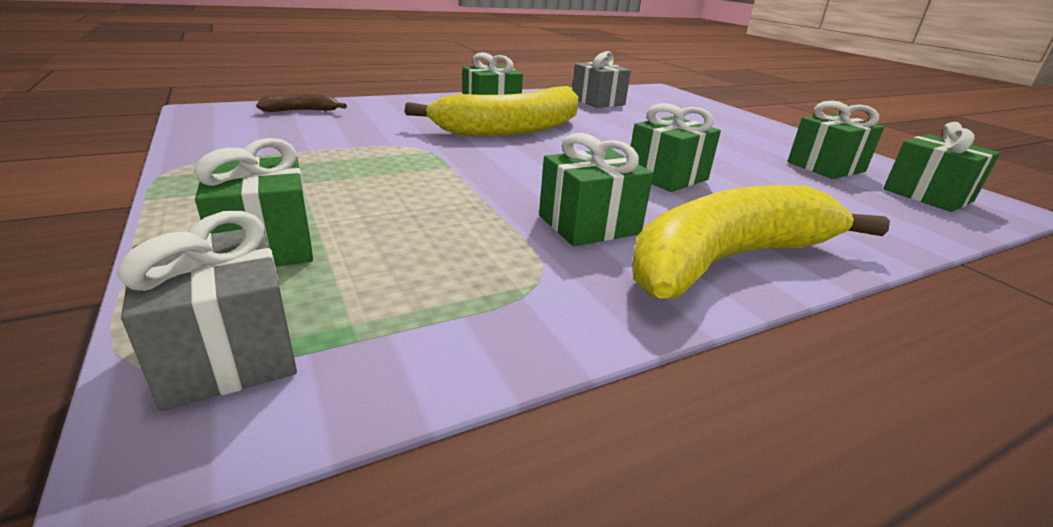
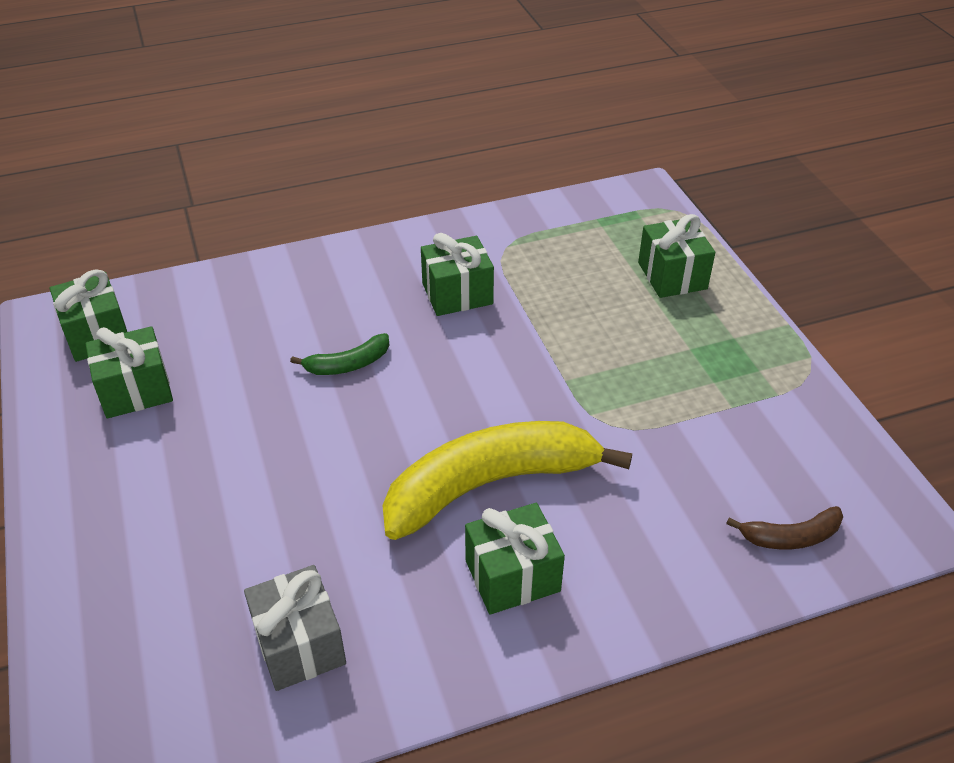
camera: 170 degrees left, 15 degrees up
grey gift [117,211,297,411] -> none
green gift [631,103,721,192] -> green banana [290,333,389,375]
yellow banana [632,185,890,298] -> none

